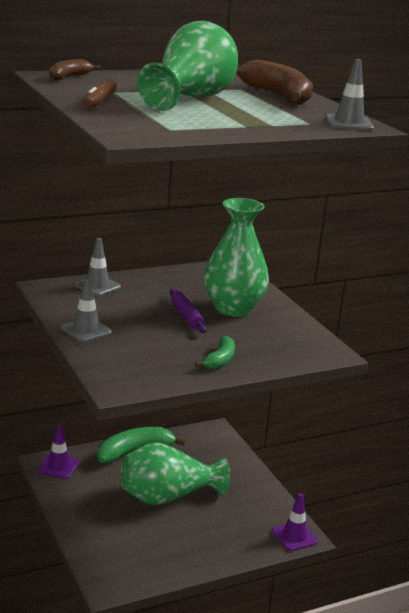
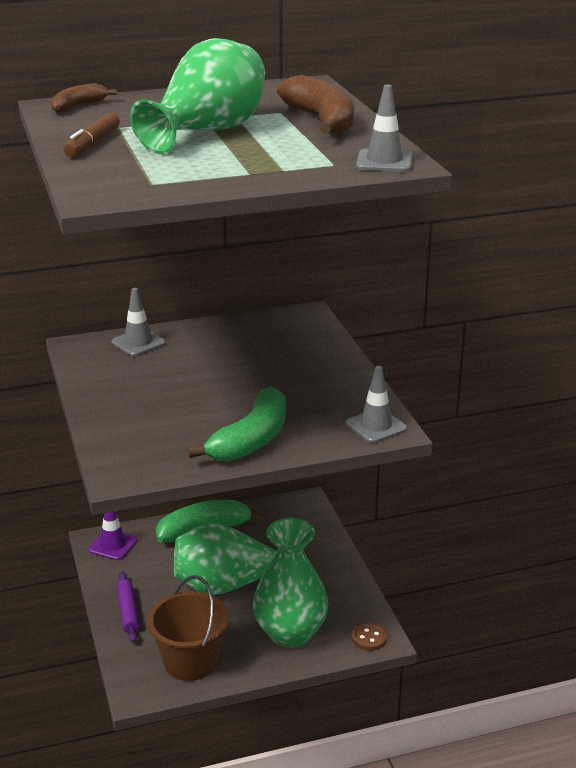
camera: 10 degrees right, 5 degrees up
grey traffic cone [61,278,112,342] -> grey traffic cone moved to [346,366,407,443]
purple rolling pin [170,289,207,333] -> purple rolling pin moved to [116,571,139,643]
green banana [195,336,235,369] -> green banana [187,387,286,462], size x1.79
green vase [204,198,269,316] -> green vase moved to [253,518,328,648]
purple traffic cone [272,493,318,551] -> brown button [351,622,387,651]
none -> brown bucket [147,575,229,681]

